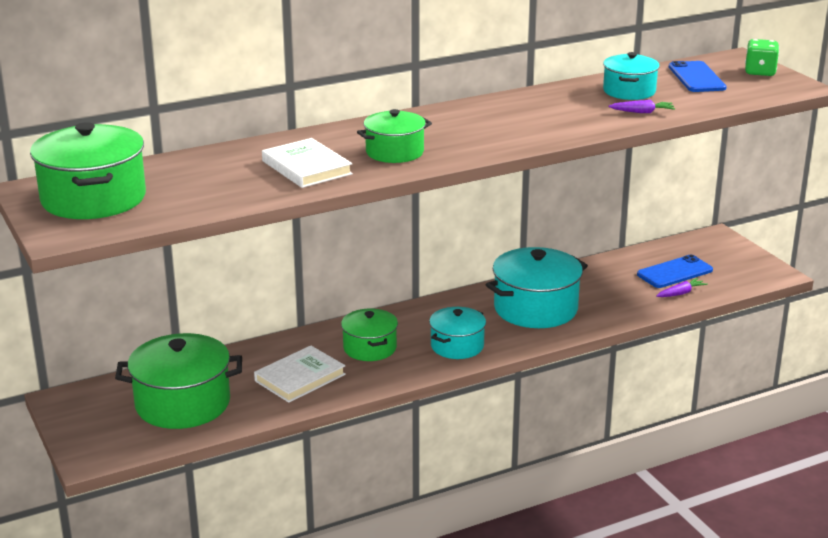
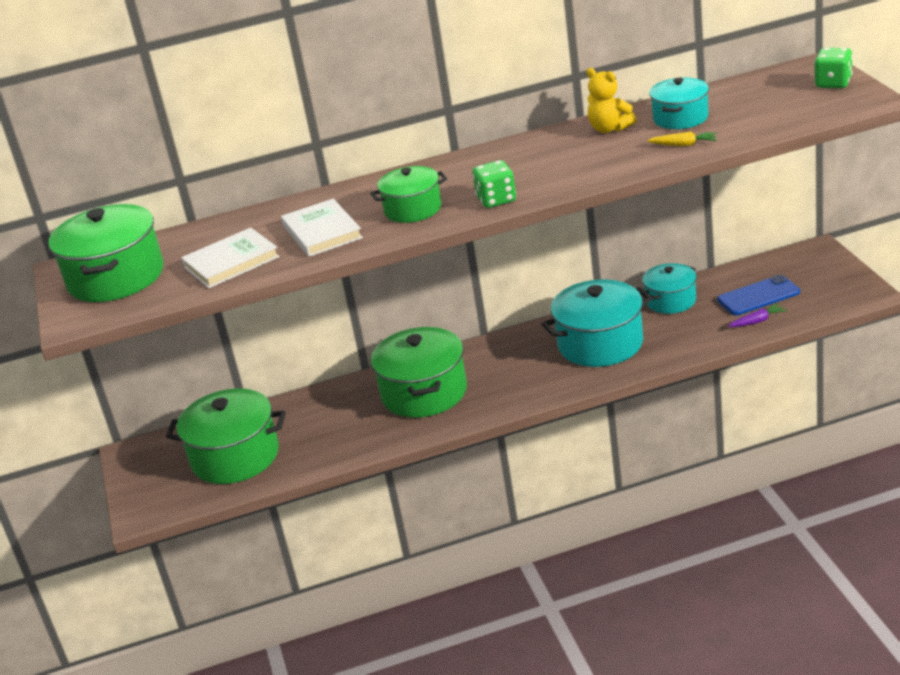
camera: 15 degrees right, 5 degrees up
white book [254,345,346,403] -> white book moved to [181,228,280,288]
green pot [341,309,398,361] -> green pot [371,327,467,418], size x1.65
turquoise pot [429,307,486,359] -> turquoise pot moved to [643,263,697,314]
purple carrot [608,100,675,113] -> yellow carrot [647,132,717,146]
blue phone [669,61,727,92] -> none
none -> green dice [472,160,516,208]
none -> yellow teddy bear [586,68,637,133]

